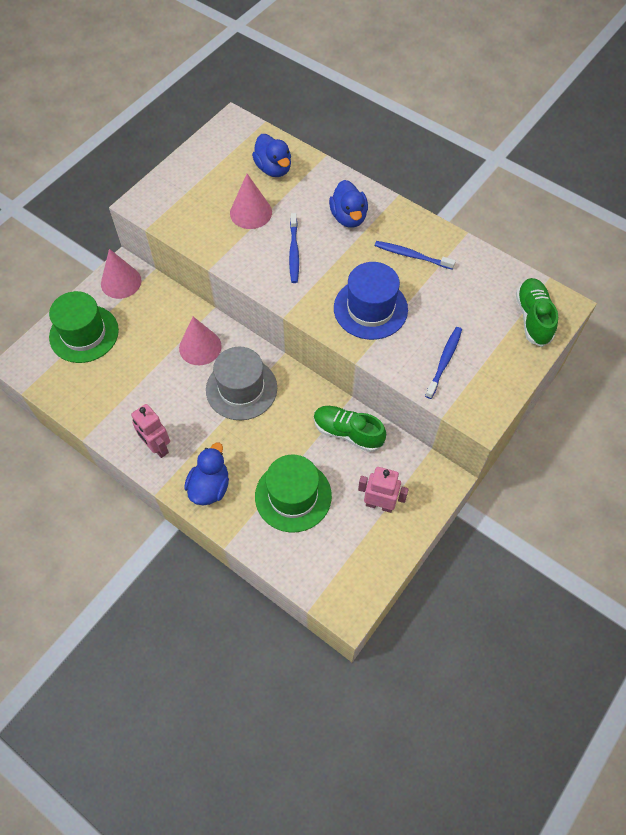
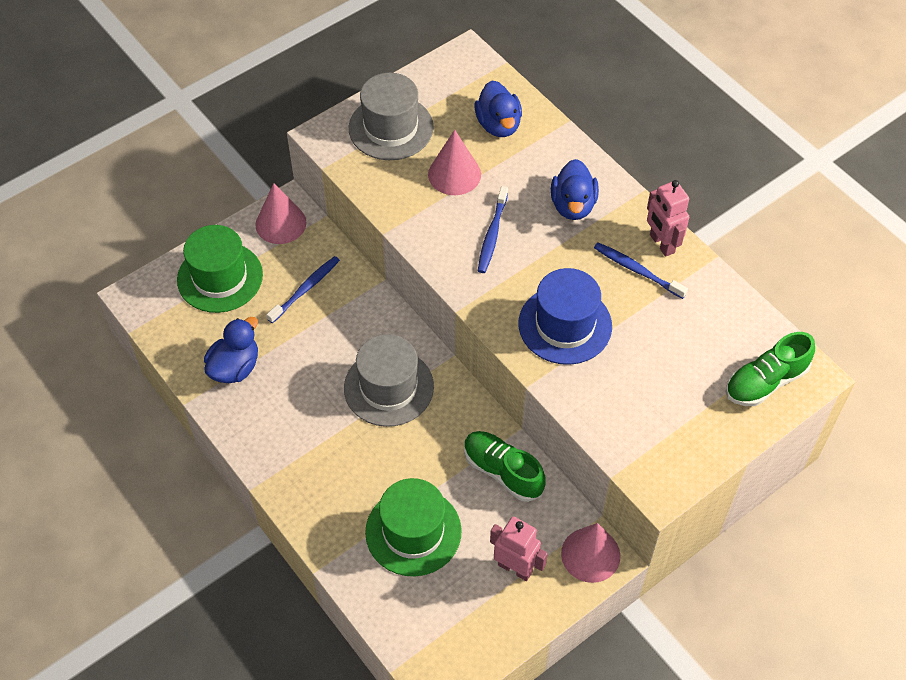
camera: 15 degrees right, 5 degrees down
pink robot [131,404,170,458] -> pink robot moved to [647,180,689,257]
pink cone [179,317,222,365] -> pink cone moved to [561,523,621,583]
blue duck [184,443,229,505] -> blue duck moved to [204,317,258,383]
blue toothbrush [425,327,462,399] -> blue toothbrush moved to [267,256,340,323]
green shoe [516,278,558,347] -> green shoe turned 135 degrees counterclockwise [726,332,815,406]
none -> grey hat [349,73,434,160]

